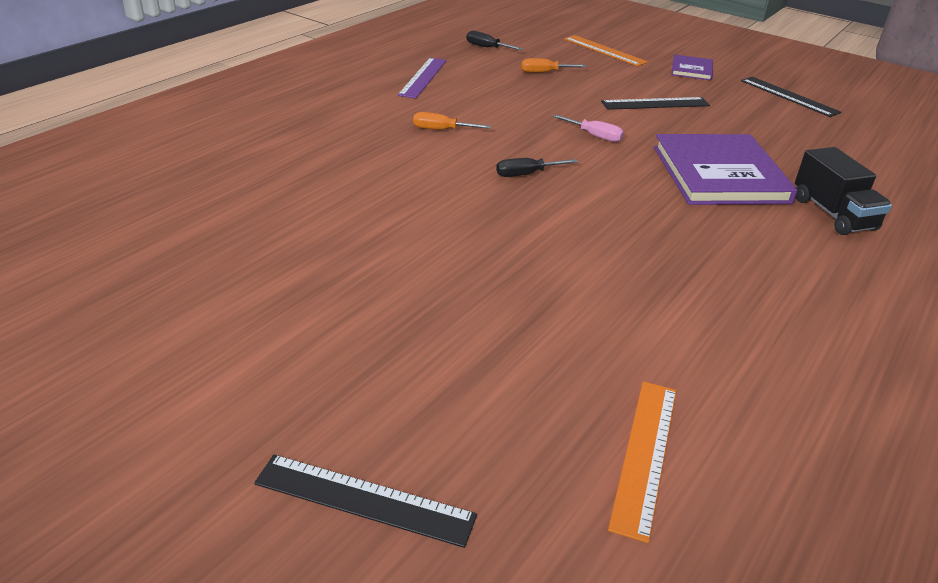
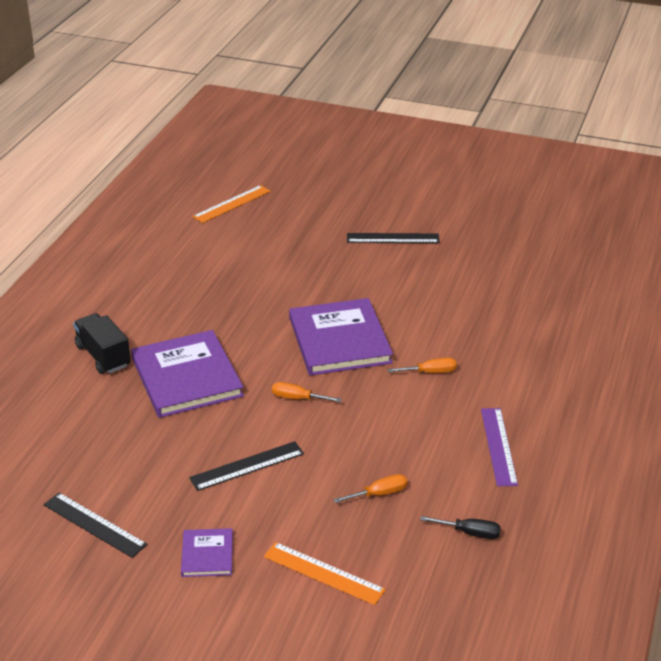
camera: 165 degrees right, 0 degrees up
black ruler [254,455,477,548] -> black ruler moved to [347,233,440,243]
black screwdriver [496,158,578,177] -> purple book [289,298,393,375]
pink screwdriver [552,114,624,142] -> orange screwdriver [272,382,342,402]
orange ruler [608,381,676,543] -> orange ruler turned 45 degrees clockwise [193,185,271,223]

